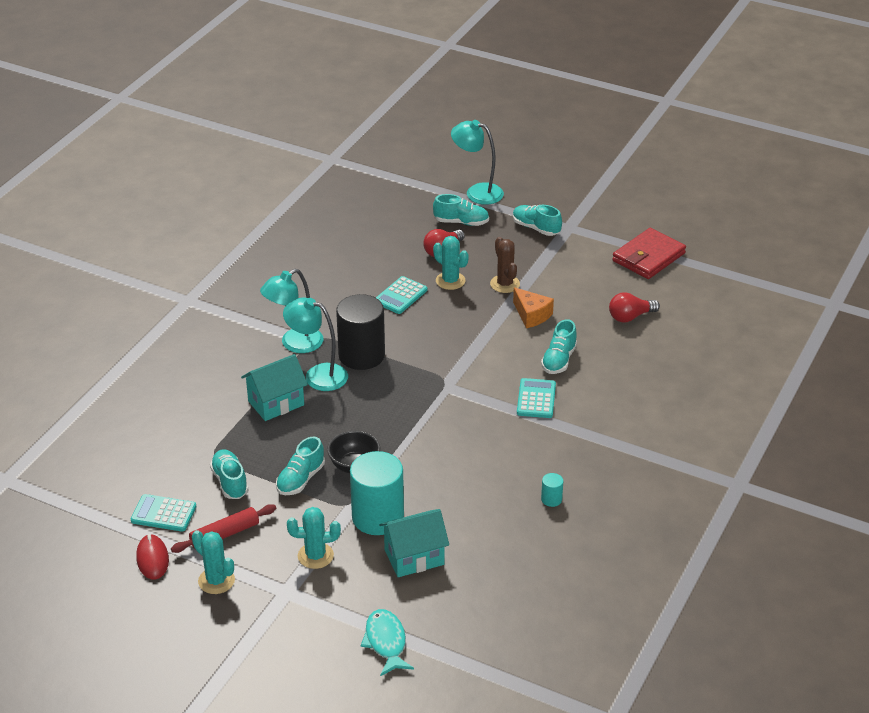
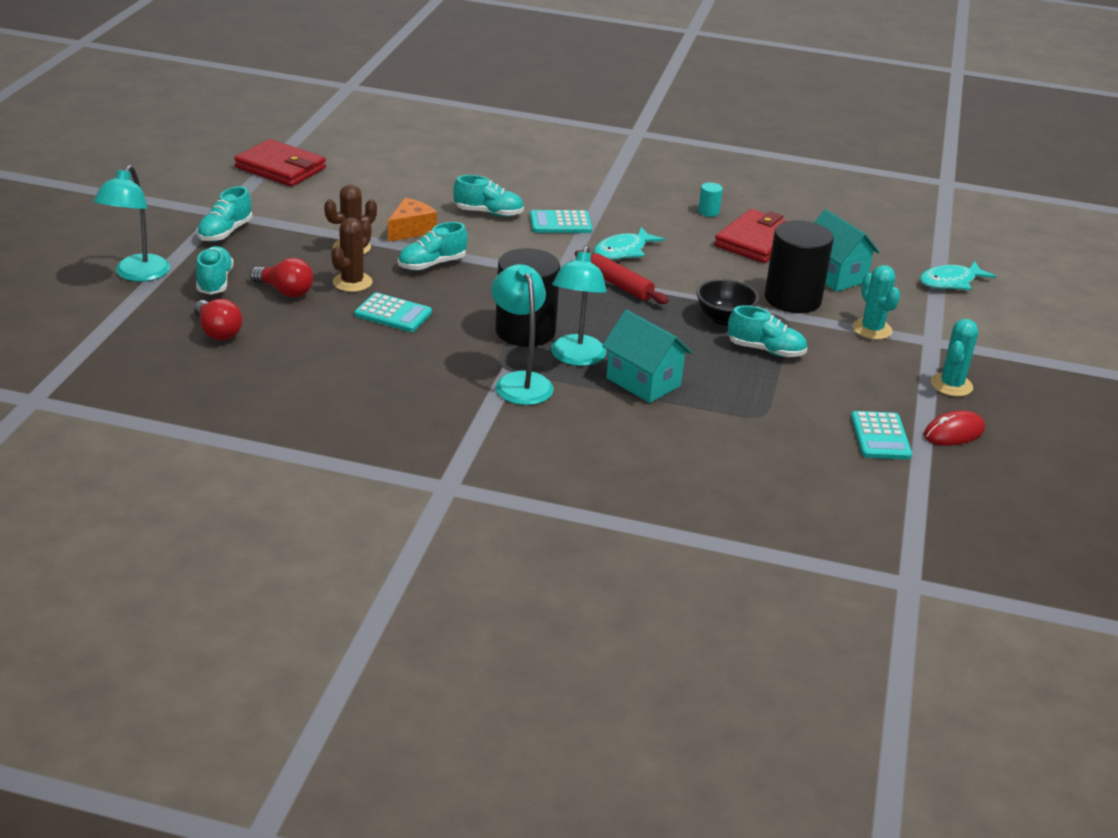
camera: 105 degrees left, 5 degrees down
red rolling pin [171,504,276,553] -> red rolling pin moved to [575,250,669,304]
turquoise shoe [210,449,248,499] -> turquoise shoe moved to [398,222,468,270]
turquoise lamp [260,269,324,353] -> turquoise lamp turned 150 degrees counterclockwise [491,264,554,405]
turquoise cylinder [350,451,404,535] -> black cylinder [765,220,834,313]
turquoise cactus [433,236,469,290] -> brown cactus [331,218,372,292]
red light bulb [609,292,660,322] -> red light bulb moved to [194,299,243,340]
none -> turquoise fish [594,227,665,260]
none -> red wallet [714,209,787,263]

